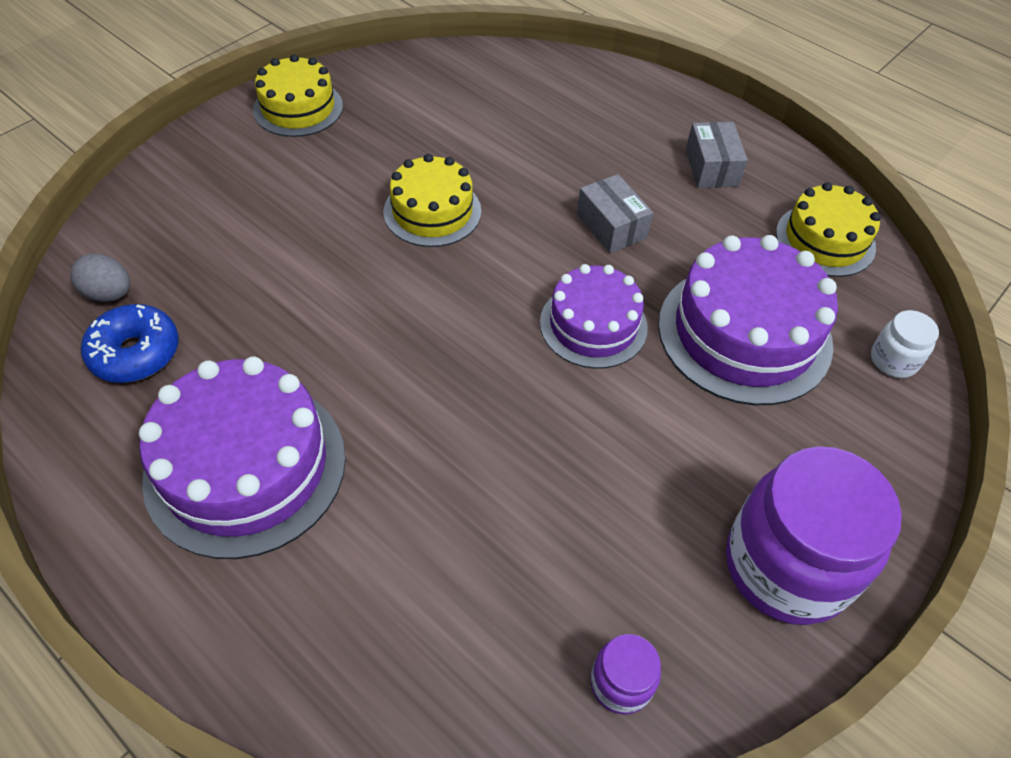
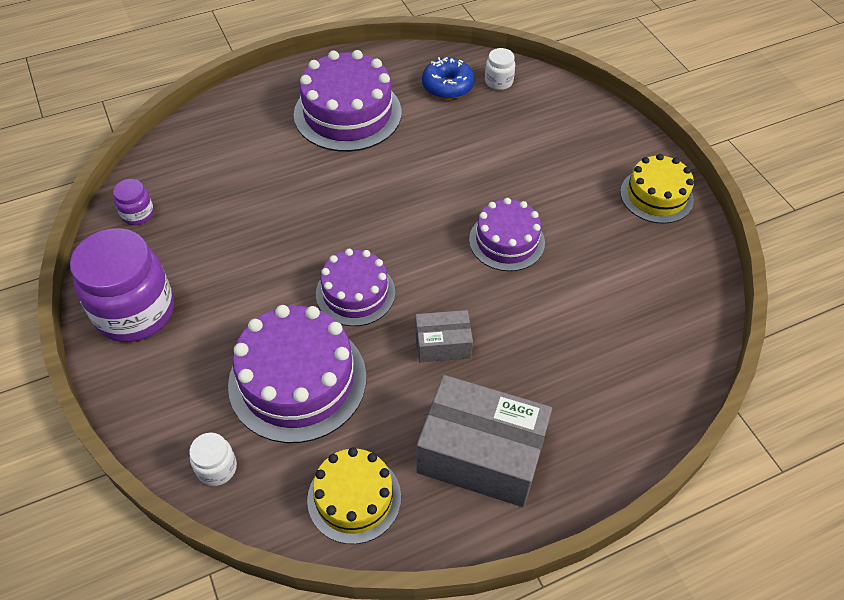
camera: 115 degrees right, 0 degrees up
grey egg [70,253,130,302] -> white jar [485,48,515,90]
yellow cake [383,154,481,247] -> purple cake [469,198,545,271]
grey box [686,122,748,188] -> grey box [416,375,552,507], size x1.94

